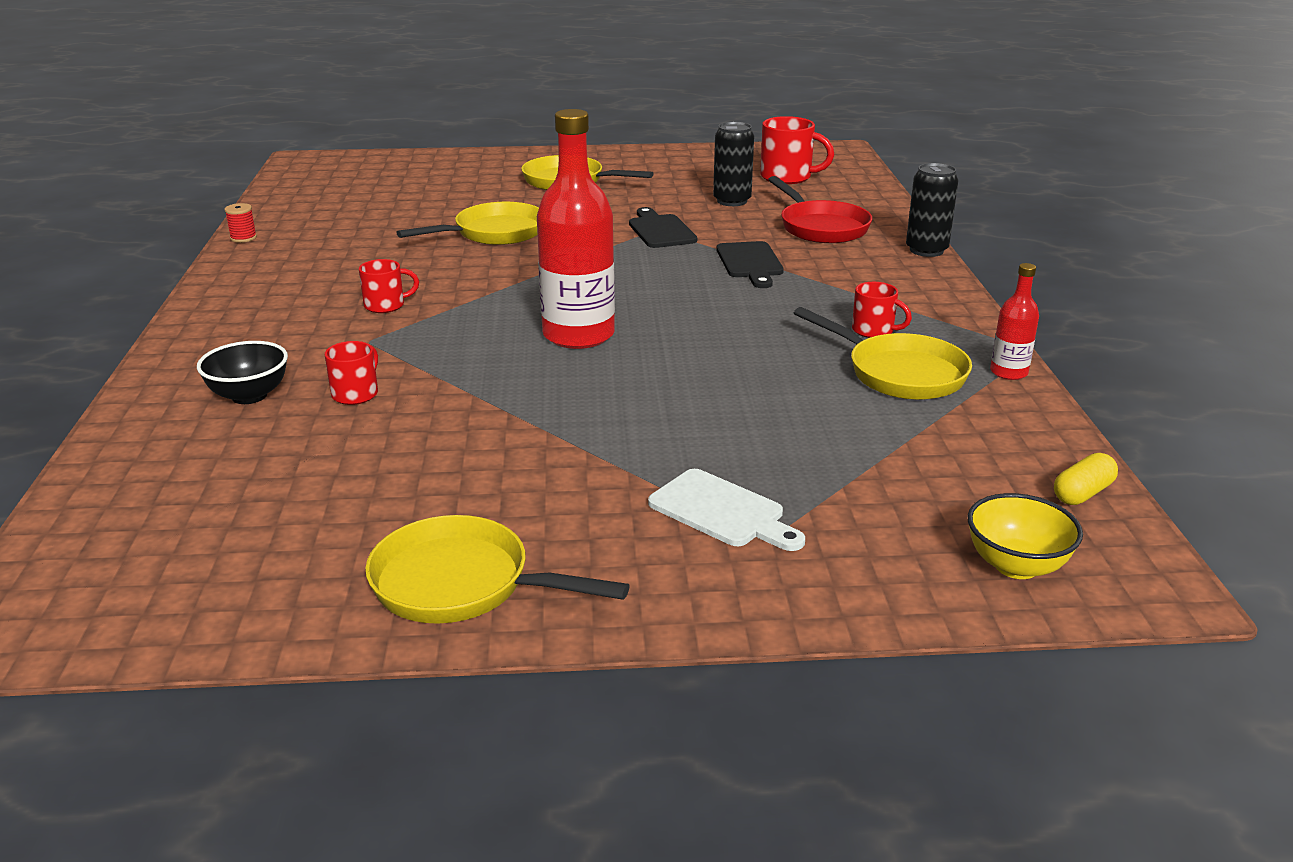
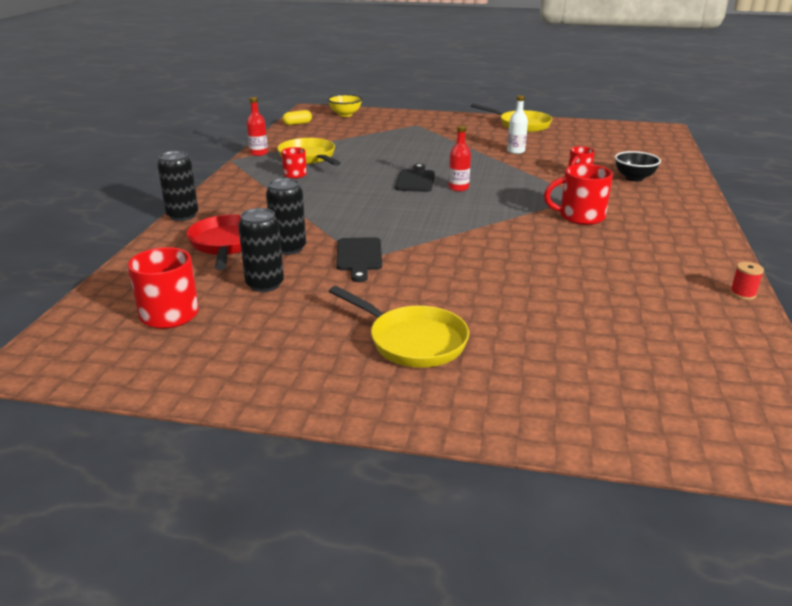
camera: 165 degrees left, 0 degrees up
red mug [359,259,419,313] -> red mug [544,164,613,225], size x1.67
yellow pan [396,202,539,245] -> none
red bottle [537,109,615,349] -> red bottle [449,125,471,191], size x0.48
white cutting board [648,469,805,551] -> none
black cutting board [716,241,784,288] -> black cutting board moved to [395,164,435,192]
none -> black can [266,178,306,255]
none -> white bottle [507,95,528,154]

